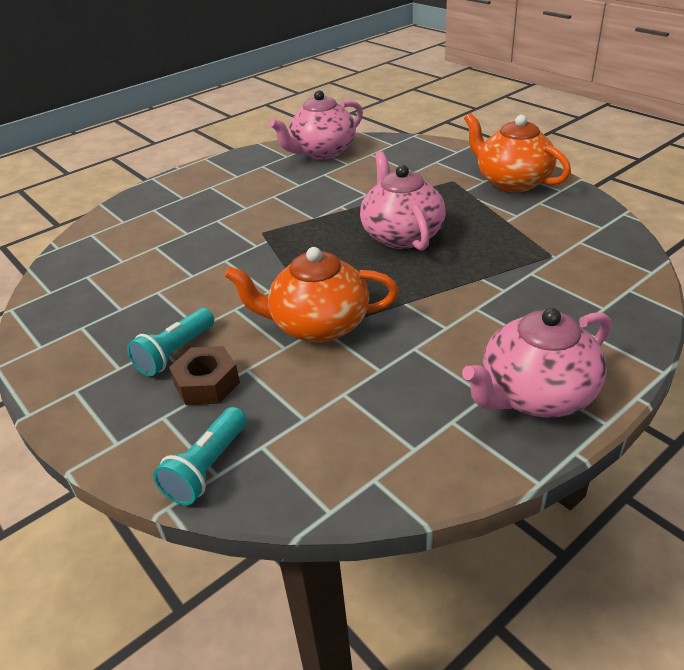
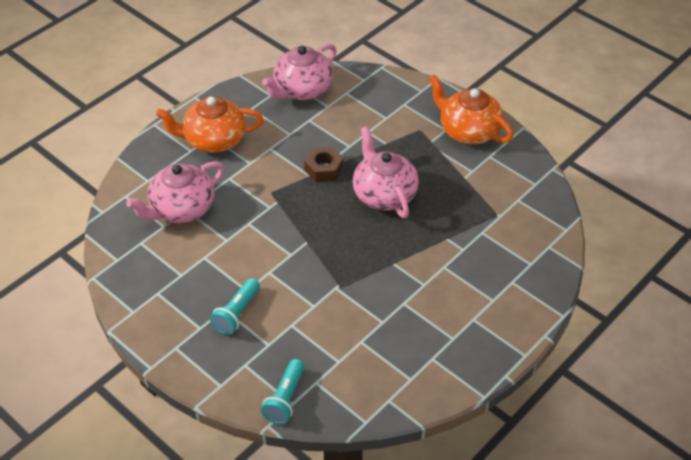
camera: 10 degrees left, 10 degrees up
brown nut [169,346,240,405] -> brown nut moved to [304,146,343,182]
orange teapot [225,247,399,343] -> orange teapot moved to [156,96,264,153]
pink teapot [462,308,611,418] -> pink teapot moved to [126,161,224,223]

